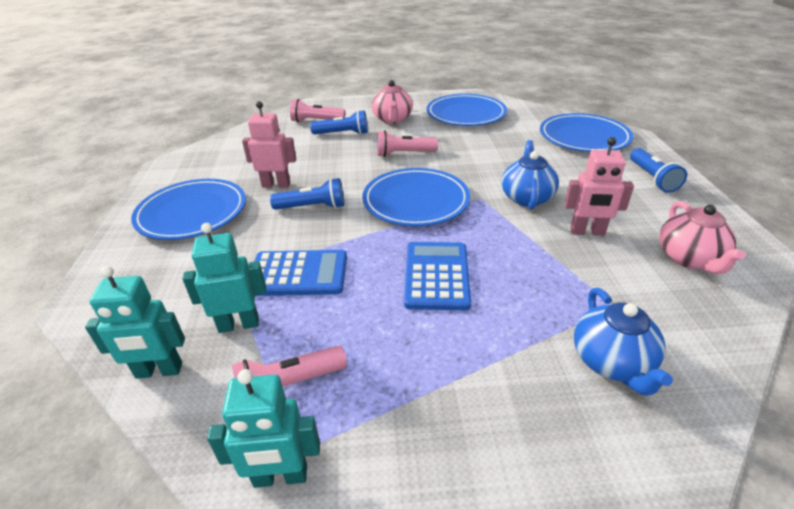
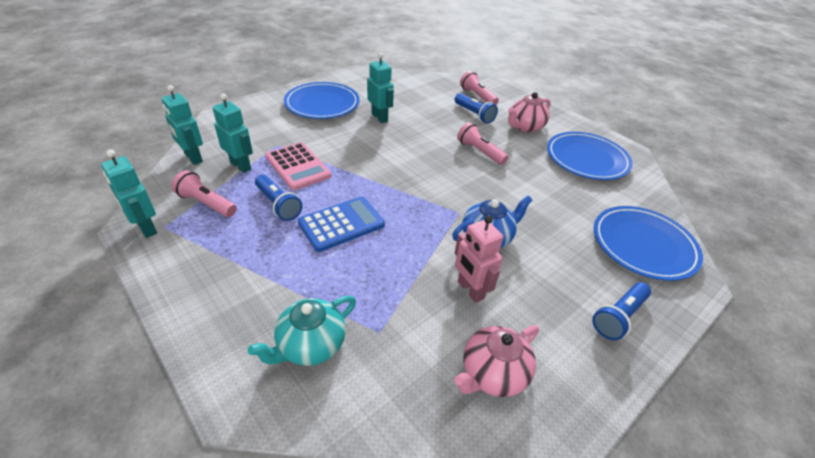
camera: 50 degrees right, 5 degrees up
pink robot [242,101,296,188] -> turquoise robot [367,53,394,123]
blue calculator [254,250,347,296] -> pink calculator [265,142,331,190]
blue flashlight [270,178,344,210] -> blue flashlight moved to [255,175,302,221]
blue plate [362,168,470,226] -> none
blue teapot [574,288,673,396] -> turquoise teapot [248,295,356,366]

